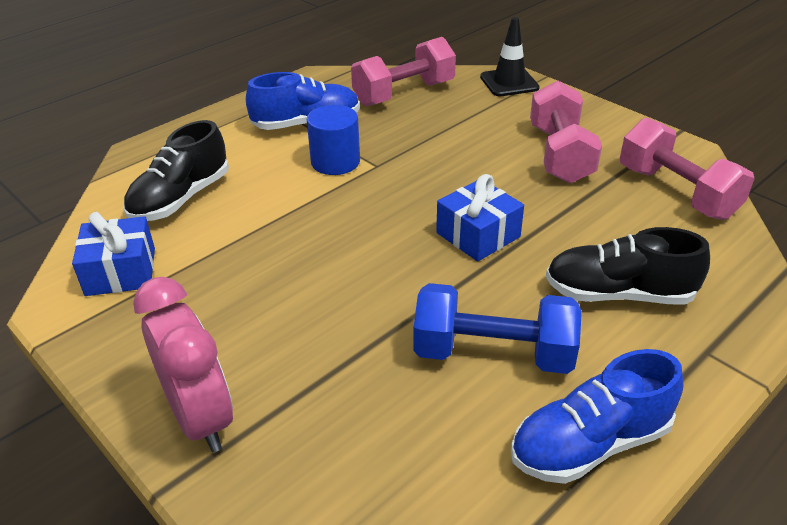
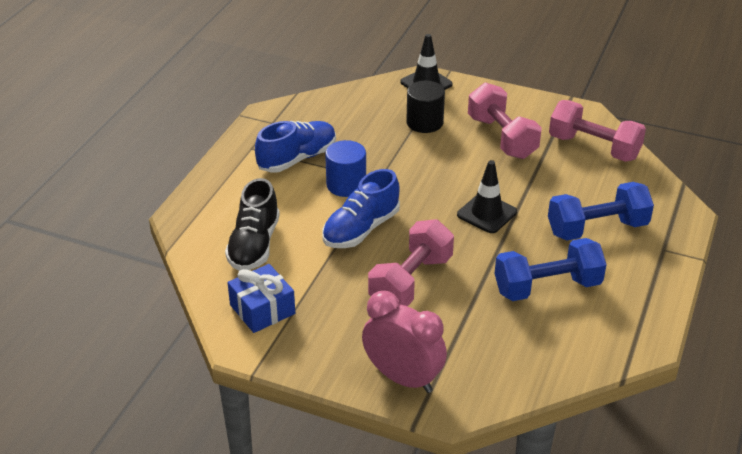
camera: 25 degrees left, 0 degrees up
pink dumbbell [351,37,456,106] -> pink dumbbell moved to [368,219,454,306]
blue gift [436,174,524,261] -> black traffic cone [457,160,517,233]
blue shoe [511,349,683,484] -> blue shoe moved to [322,169,400,248]
black shoe [546,227,710,305] -> blue dumbbell [548,182,654,241]
none -> black cylinder [406,81,445,133]

